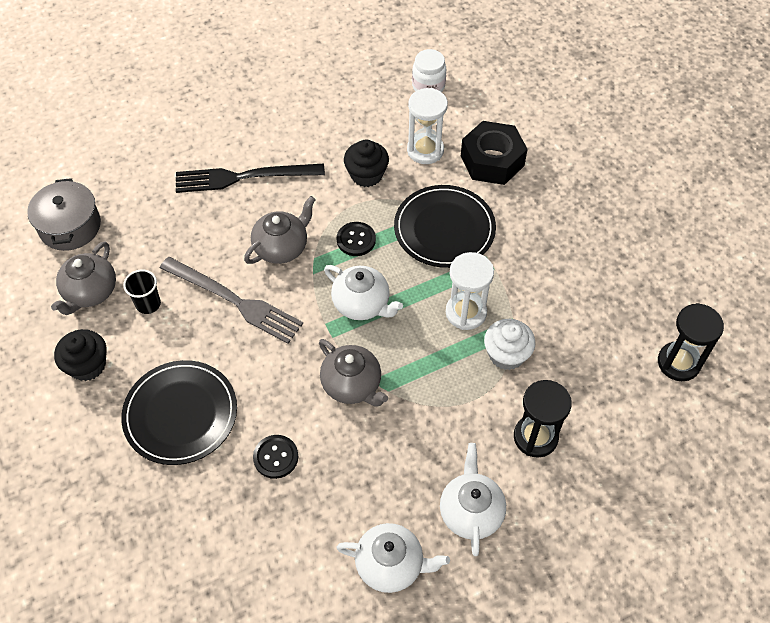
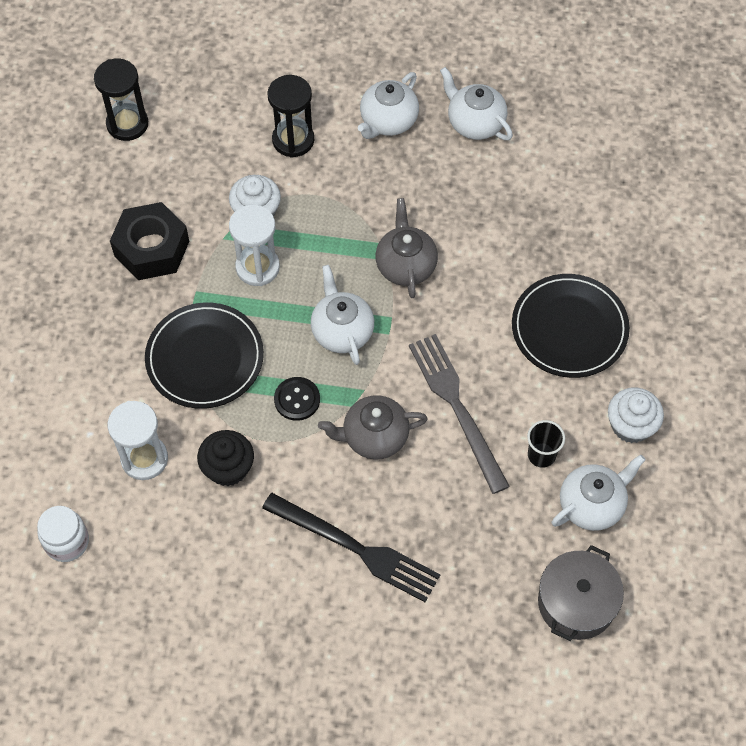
camera: 145 degrees left, 5 degrees up
grey teapot [51,242,116,315] -> white teapot [552,454,646,531]
black cupcake [54,329,107,381] -> white cupcake [608,387,664,443]
black button [253,435,298,479] -> none
black nut [461,121,528,185] -> black nut moved to [110,202,189,280]

